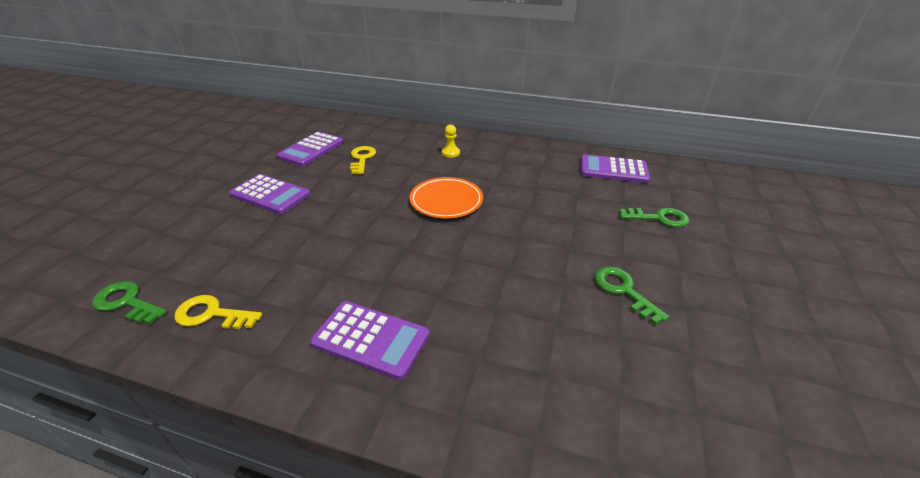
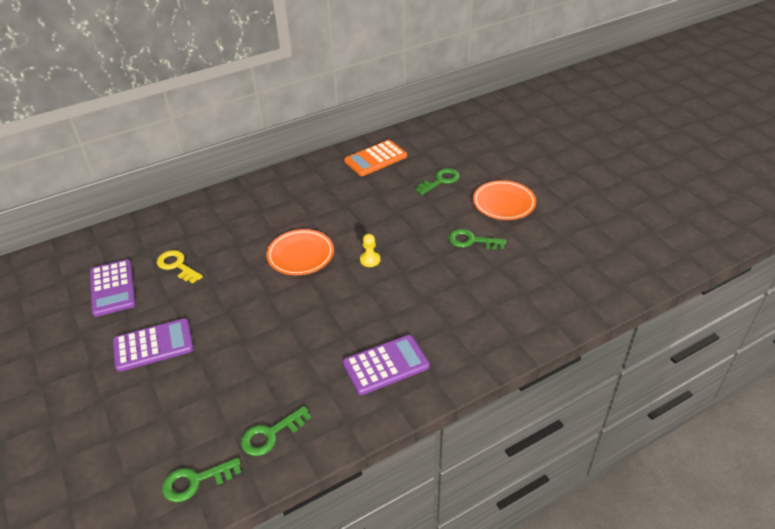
camera: 45 degrees left, 5 degrees up
yellow key [174,295,262,329] -> green key [241,406,311,456]
yellow pawn [442,124,460,158] -> yellow pawn moved to [360,234,380,267]
purple calculator [581,154,650,183] -> orange calculator [344,140,407,176]
none -> orange plate [473,180,536,220]

